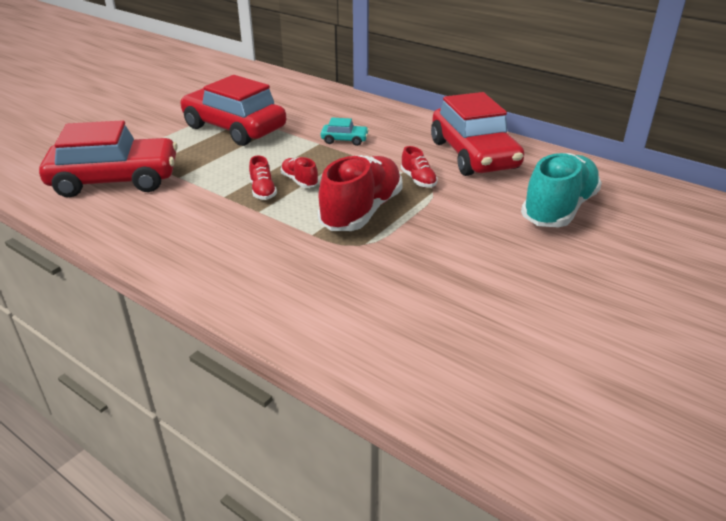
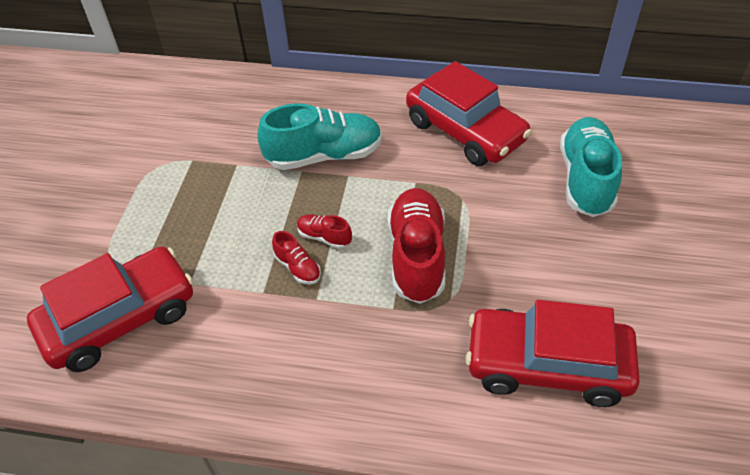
camera: 25 degrees left, 15 degrees up
red car [180,75,286,146] -> red car moved to [465,300,640,407]
turquoise car [321,118,369,146] -> turquoise shoe [257,103,382,170]
red shoe [401,146,438,188] -> none

